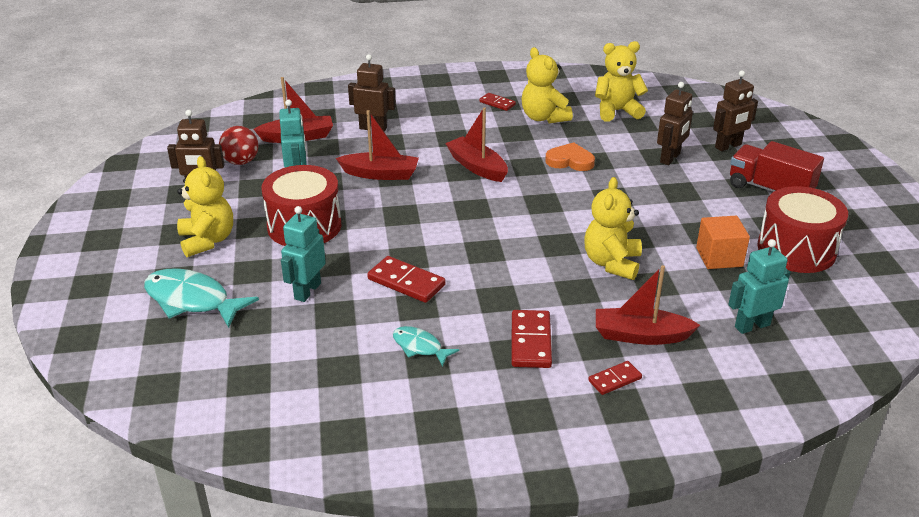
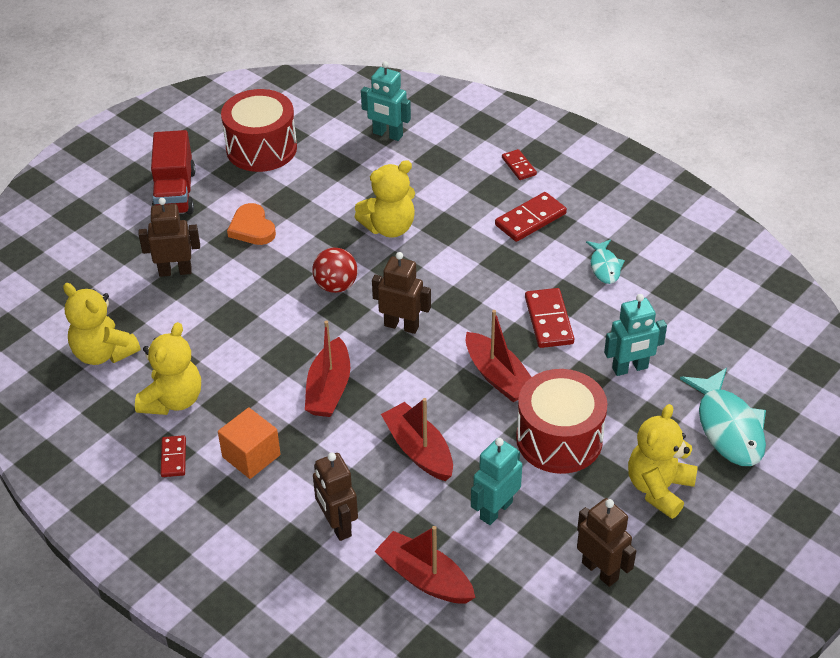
camera: 130 degrees left, 10 degrees up
red ball [219,126,259,165] -> red ball moved to [312,248,358,293]
orange heart [545,142,595,171] -> orange heart moved to [227,203,276,245]
red domino [588,361,642,395] -> red domino turned 45 degrees clockwise [502,149,537,180]
red boat [596,265,700,345] -> red boat moved to [466,310,531,402]
orange cube [696,216,750,269] -> orange cube moved to [218,407,281,479]
brown robot [713,71,758,151] -> brown robot moved to [372,252,431,334]

